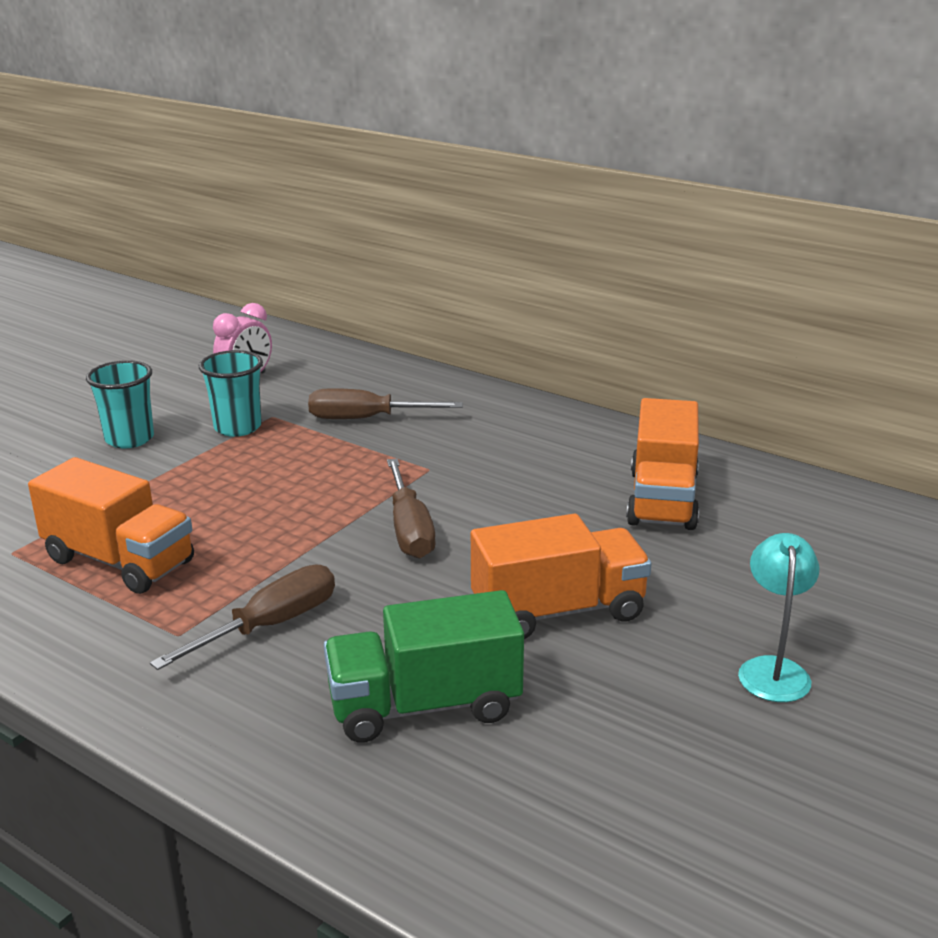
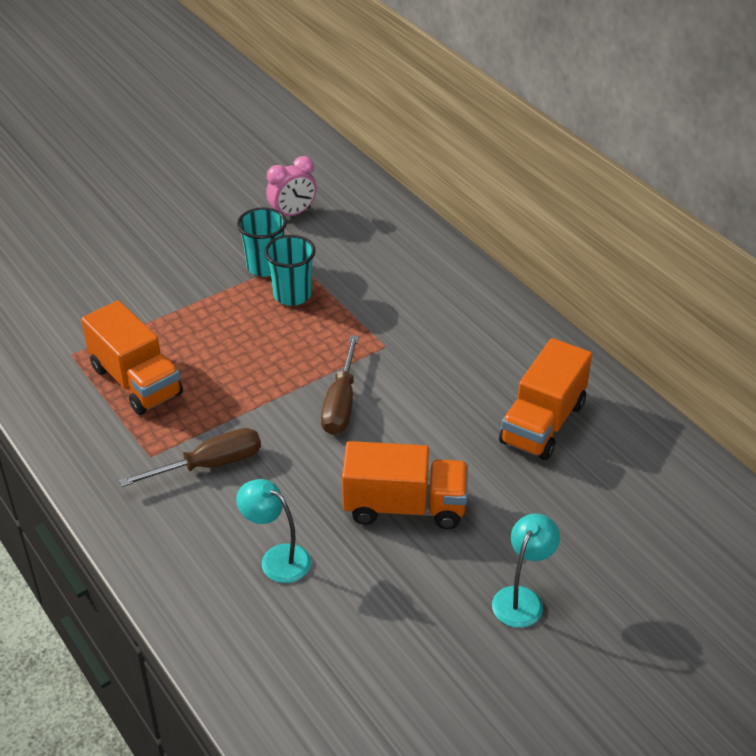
camera: 20 degrees right, 15 degrees up
turquoise cup [86,360,154,448] -> turquoise cup moved to [264,235,316,306]
brown screwdriver [308,388,463,419] -> none
green truck [324,590,524,743] -> turquoise lamp [236,479,311,583]

